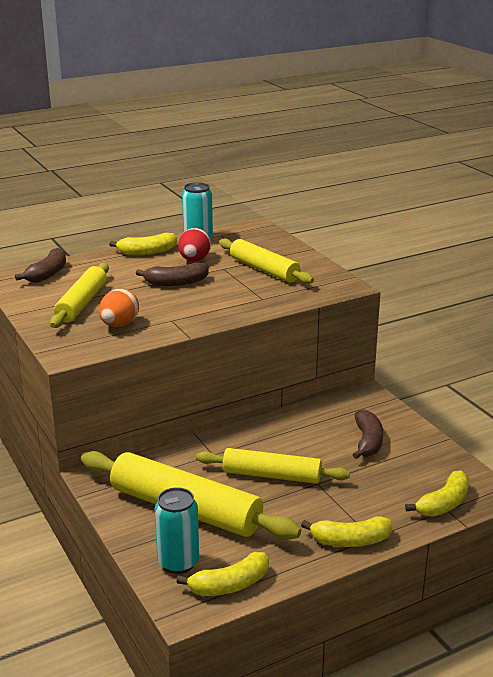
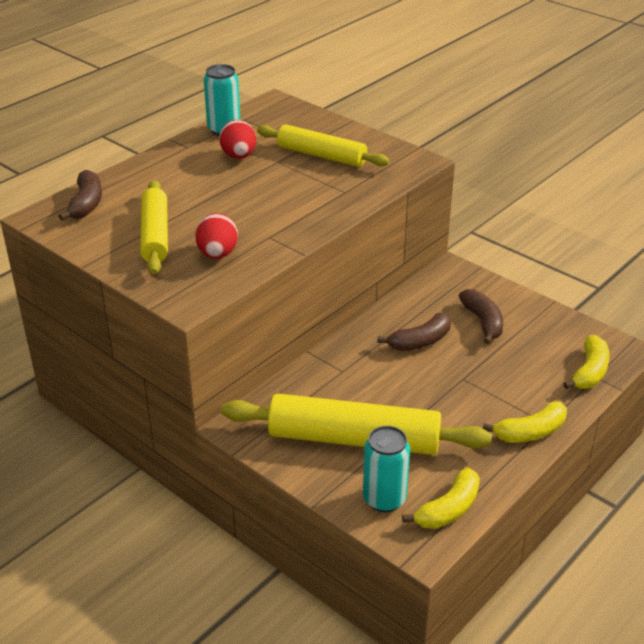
camera: 20 degrees left, 10 degrees up
orange egg [99,289,139,327] -> red egg [195,213,238,259]
yellow banana [109,233,177,255] -> none
brown banana [136,263,208,286] -> brown banana moved to [377,313,451,351]
yellow rolling pin [196,448,350,484] -> none

